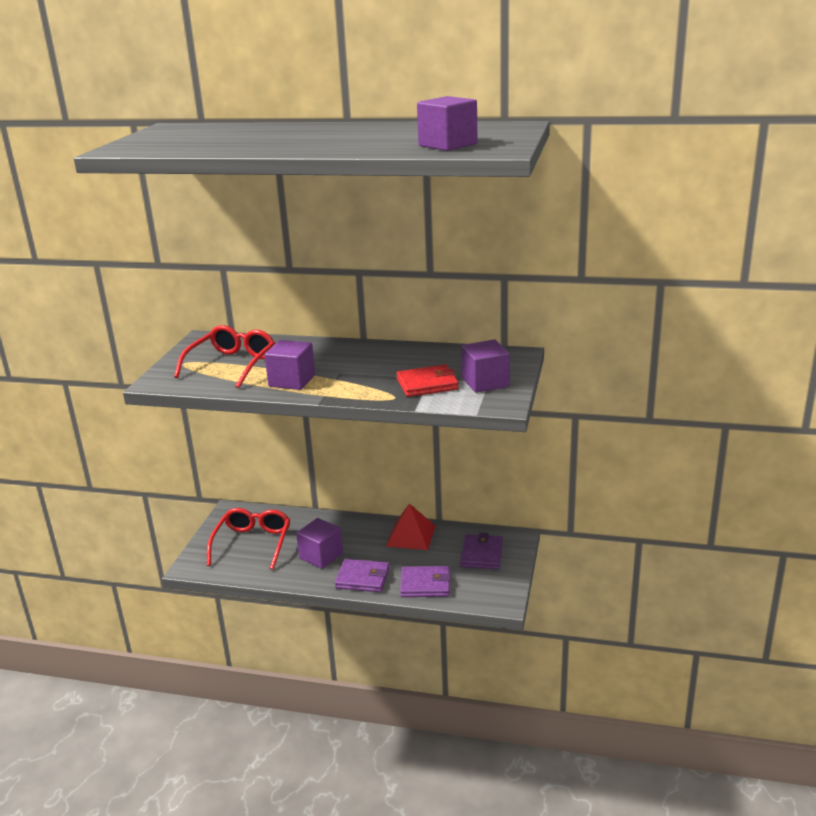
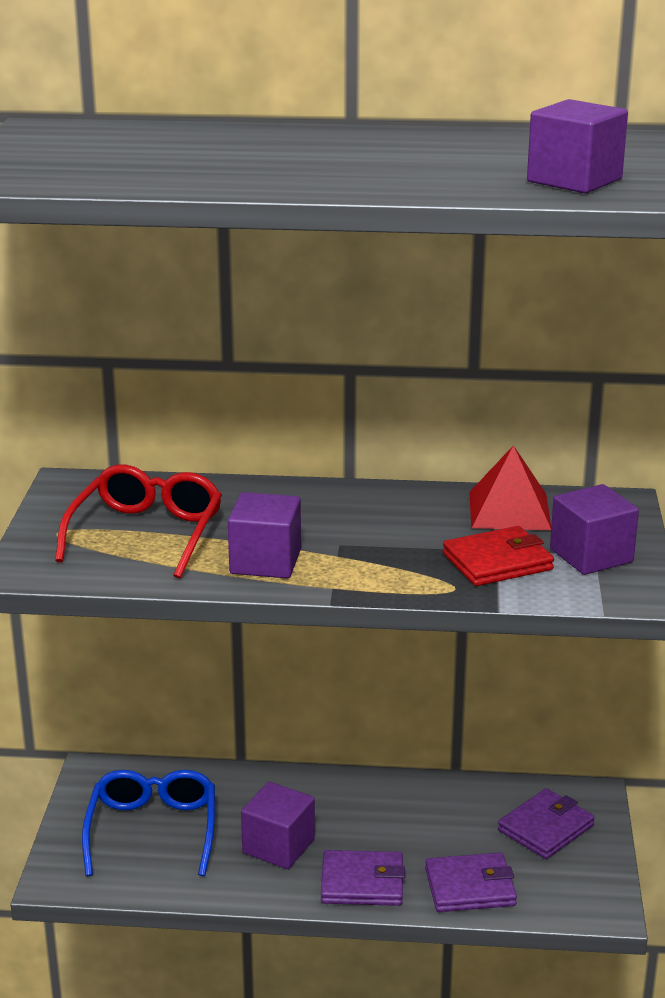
camera: 10 degrees left, 0 degrees up
red glasses [207,508,290,570] -> blue glasses [82,770,215,876]
red pyramid [386,503,435,550] -> red pyramid moved to [469,445,551,530]
purple wallet [460,533,503,569] -> purple wallet turned 45 degrees clockwise [498,788,595,859]

